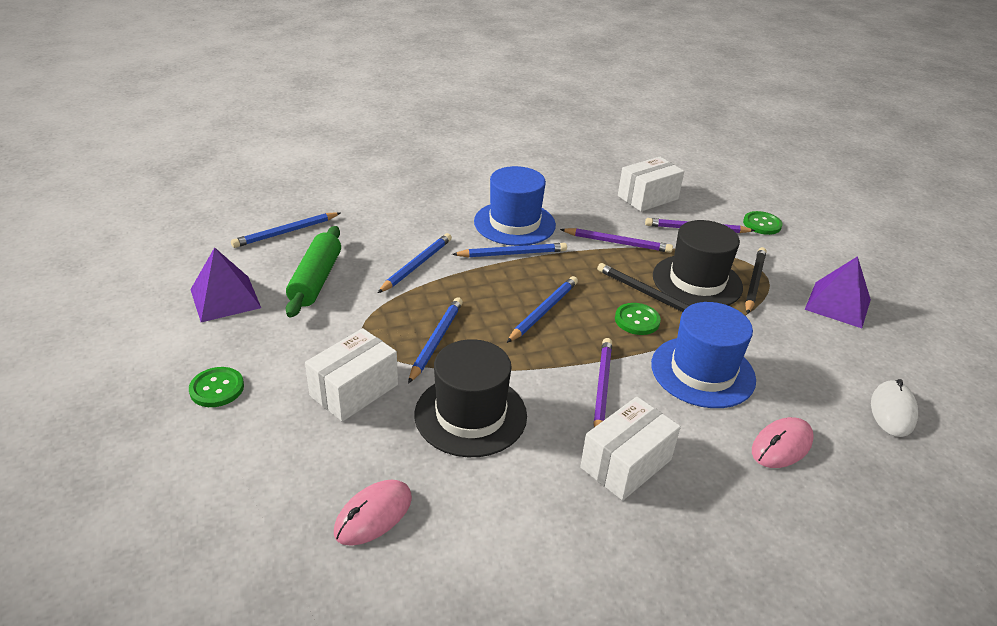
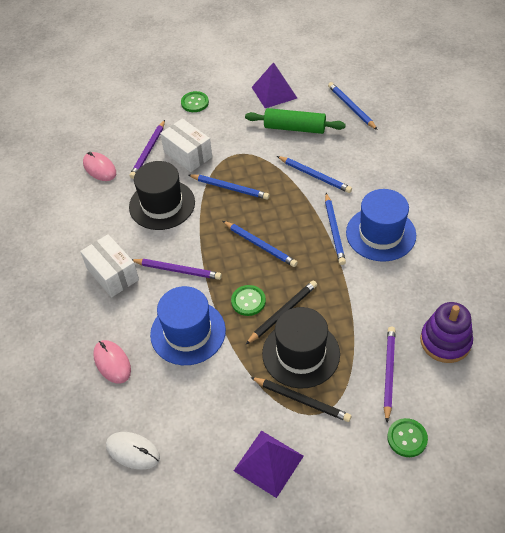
camera: 100 degrees right, 15 degrees up
purple pencil [560,228,673,253] -> purple pencil moved to [130,120,165,179]
white box [618,157,684,212] -> purple stacking toy [420,302,473,363]

